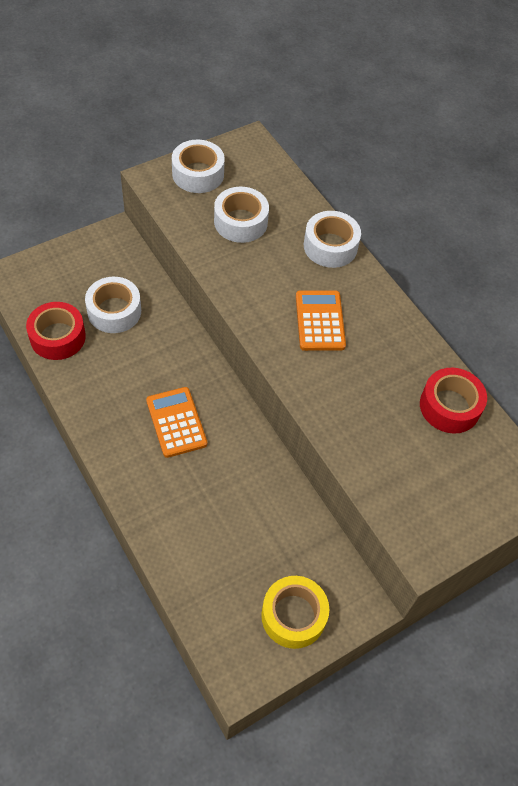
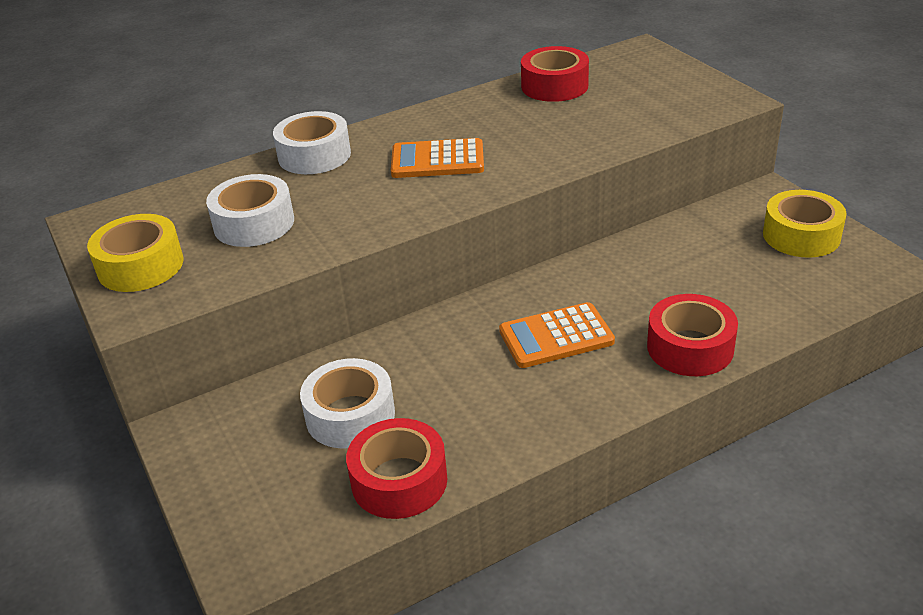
camera: 80 degrees left, 20 degrees down
white tape [172,140,225,193] -> yellow tape [87,214,184,292]
none -> red tape [647,294,738,376]

